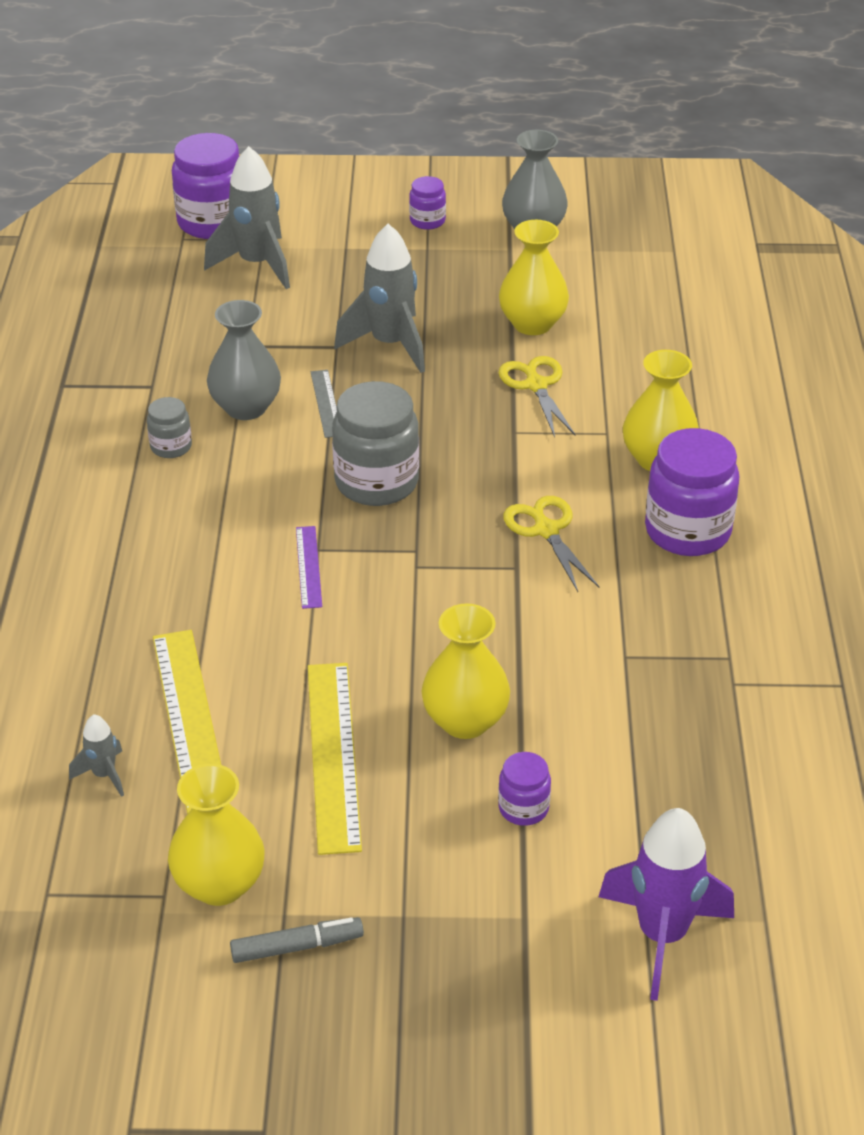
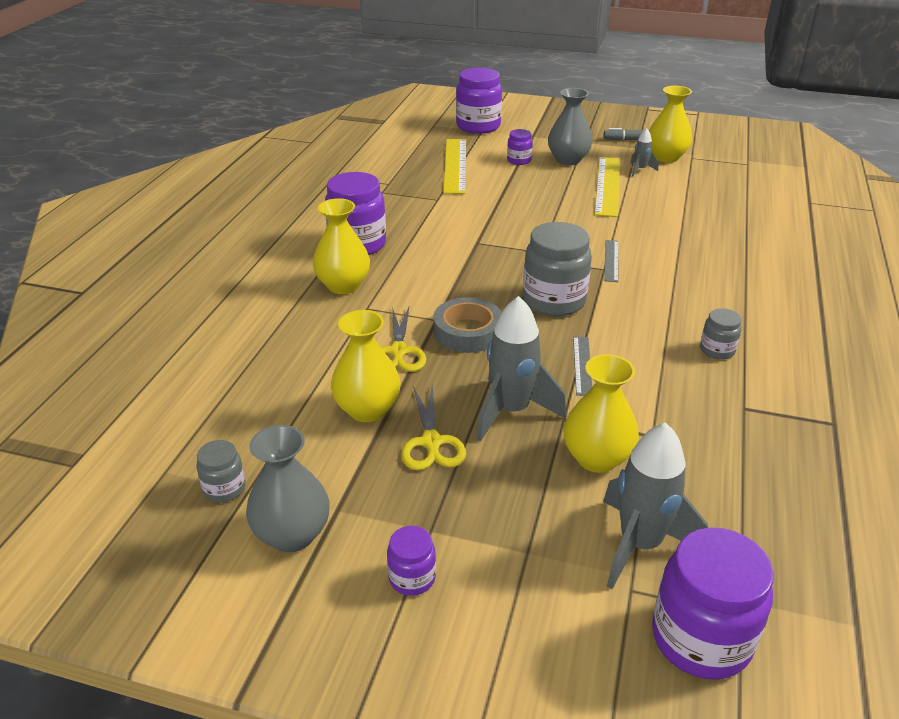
camera: 165 degrees left, 5 degrees down
grey rocket [69,714,124,797] -> grey rocket moved to [630,128,658,176]
yellow ruler [153,630,230,814] -> yellow ruler moved to [443,139,466,194]
grey vase [207,300,281,420] -> grey vase moved to [548,88,593,165]
purple ruler [296,526,322,609] -> grey ruler [604,240,618,282]
yellow vase [422,603,510,739] -> yellow vase moved to [563,354,639,473]
yellow scissors [503,496,599,592] -> yellow scissors moved to [401,385,466,470]
purple rocket [599,808,734,1001] -> purple jar [456,68,502,134]
none -> grey jar [196,440,245,502]
none -> grey tape [434,297,502,353]

